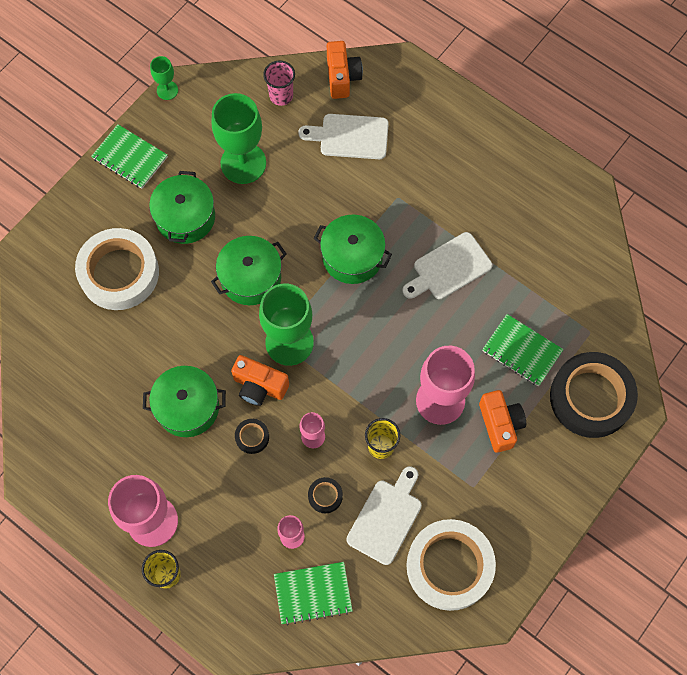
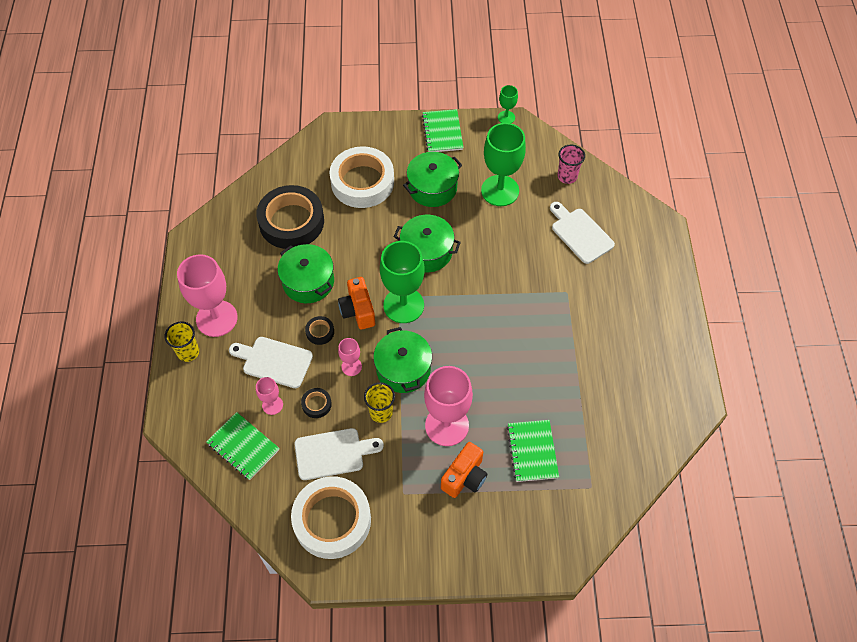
camera: 50 degrees right, 10 degrees down
green pot [314,215,392,284] -> green pot moved to [373,327,432,393]
orange camera [327,41,363,99] -> none
white cutting board [403,232,492,299] -> white cutting board moved to [229,337,313,388]
black tape [550,352,638,438] -> black tape moved to [256,185,324,249]

